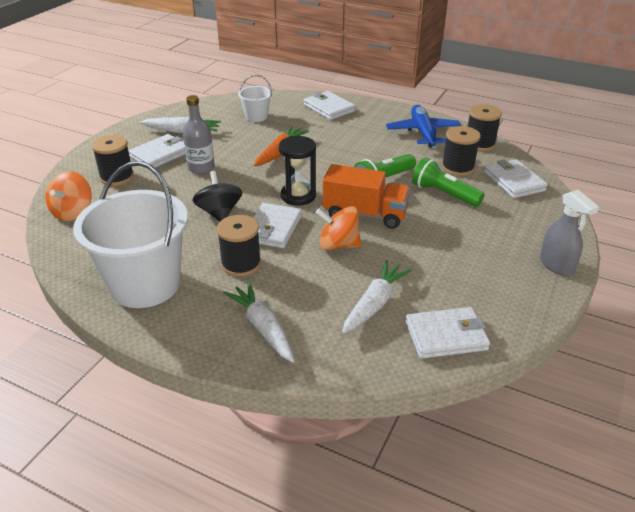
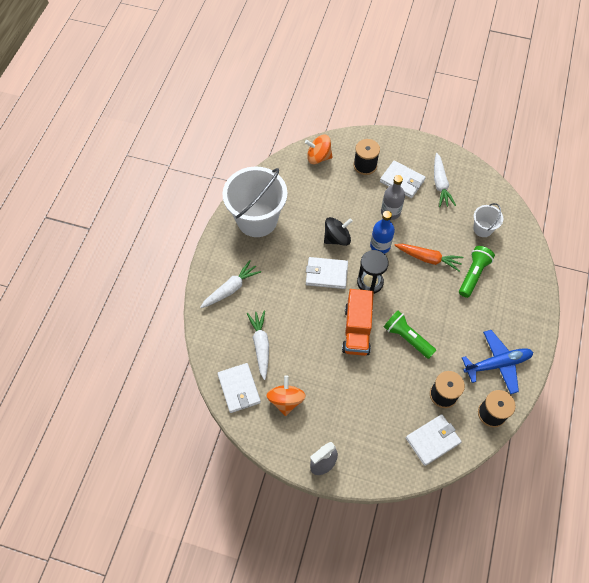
camera: 80 degrees right, 25 degrees up
black spool [217,215,261,277] -> none
white wallet [304,91,355,120] -> none
orange spinning top [316,206,361,251] -> orange spinning top moved to [266,375,306,416]
white carrot [342,260,412,334] -> white carrot turned 120 degrees counterclockwise [247,310,269,380]
green flashlight [412,157,485,207] -> green flashlight moved to [459,246,495,298]
none -> blue bottle [370,211,395,254]

